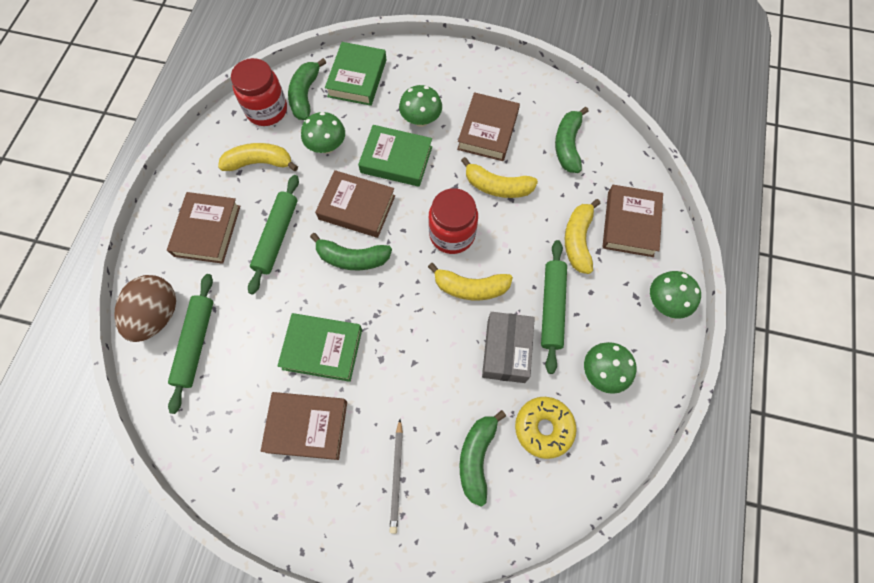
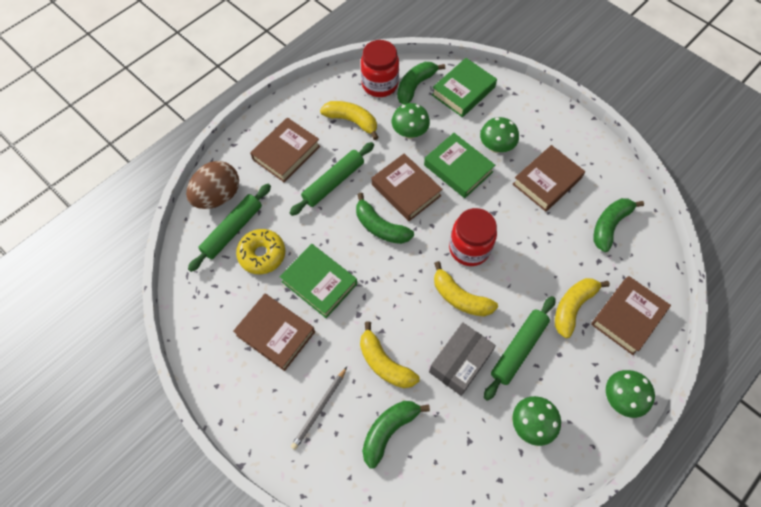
camera: 30 degrees right, 5 degrees down
yellow banana [461,157,538,198] -> yellow banana moved to [360,321,420,388]
yellow donut [515,397,577,459] -> yellow donut moved to [236,229,285,274]

